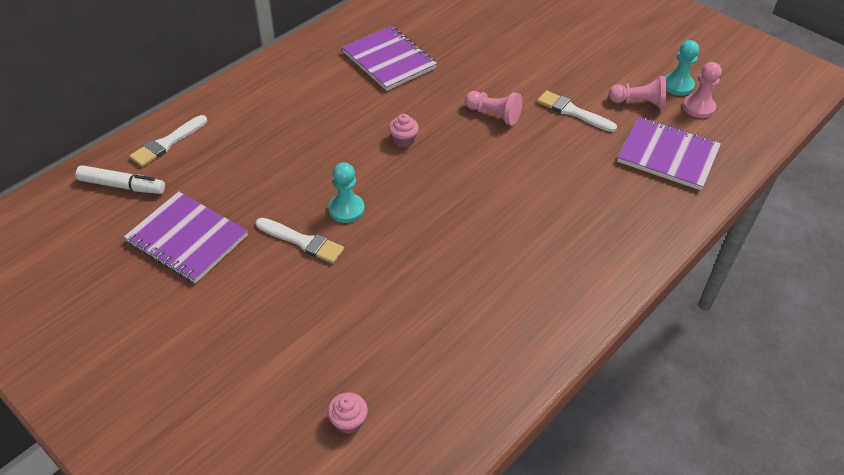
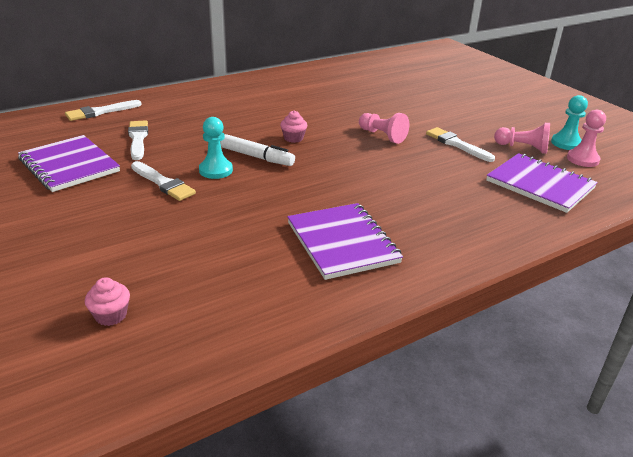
camera: 15 degrees right, 15 degrees down
white marker [76,165,165,194] -> white marker moved to [220,134,295,166]
purple notebook [342,26,437,91] -> purple notebook moved to [287,203,403,280]
none -> white brush [128,120,148,160]

